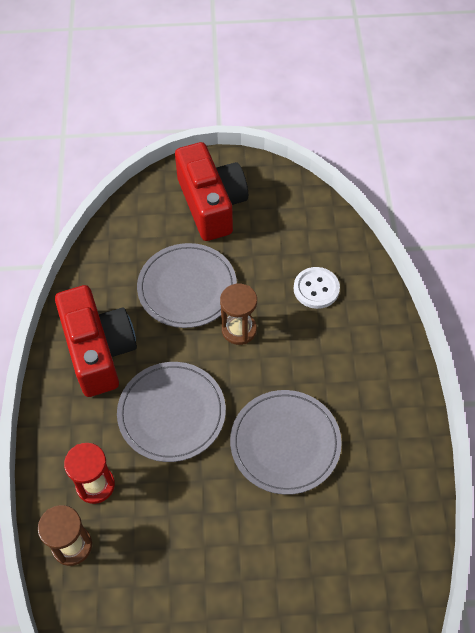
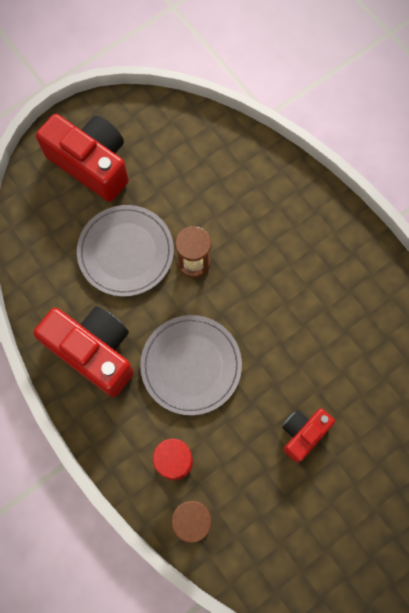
camera: 35 degrees left, 15 degrees up
grey plate [230,390,342,495] -> none
white button [294,267,340,309] -> none
none -> red camera [282,408,335,463]

